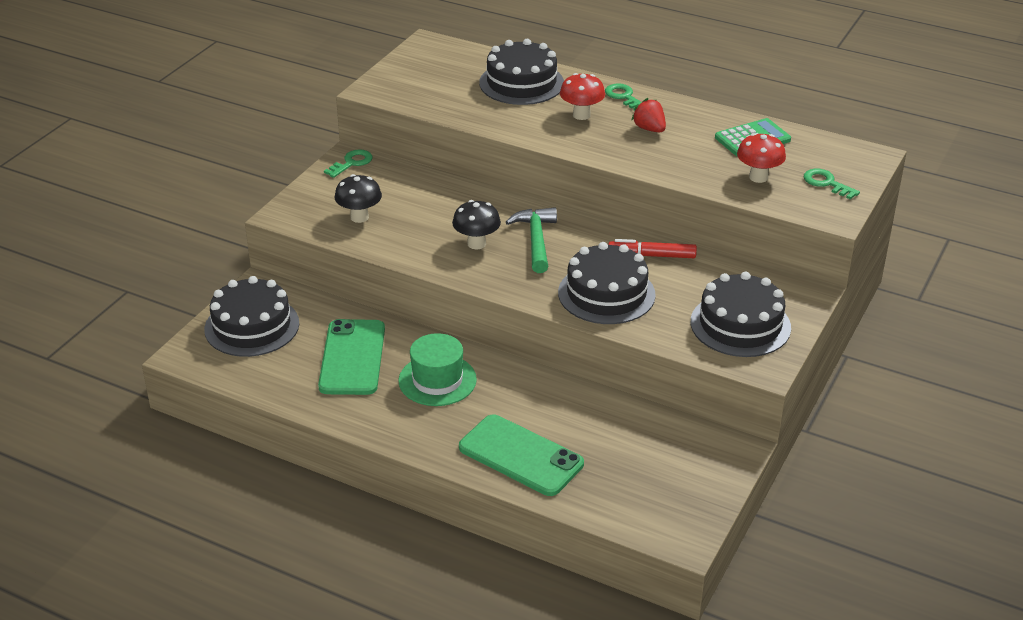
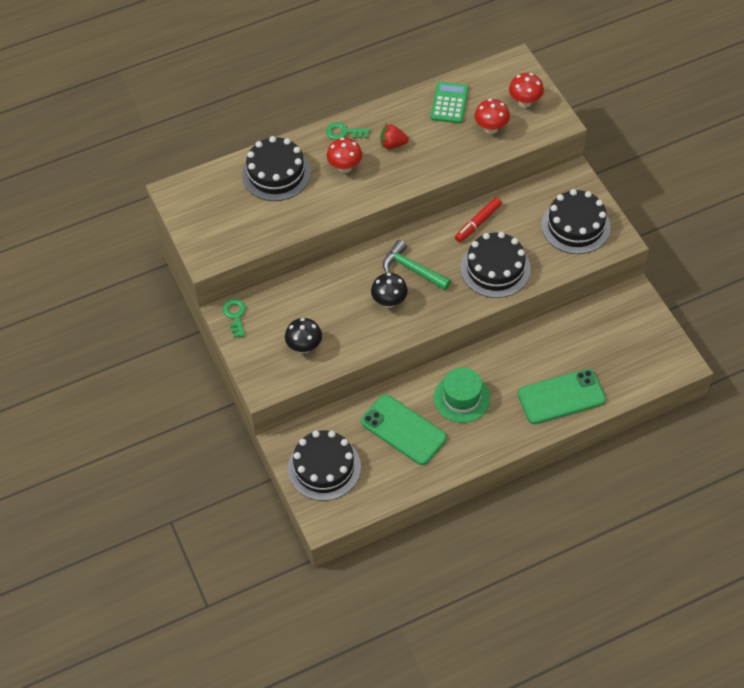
camera: 50 degrees left, 20 degrees up
green key [804,169,860,200] -> red mushroom [509,73,544,108]

